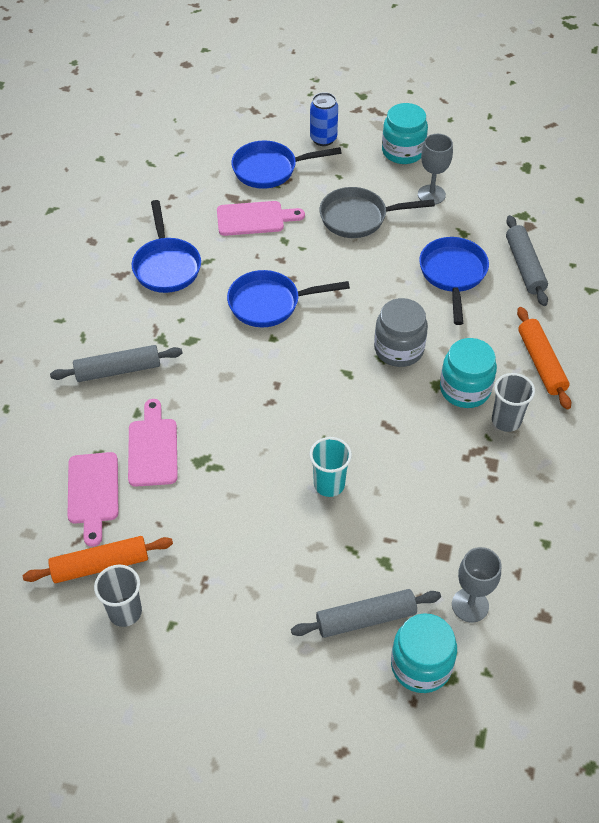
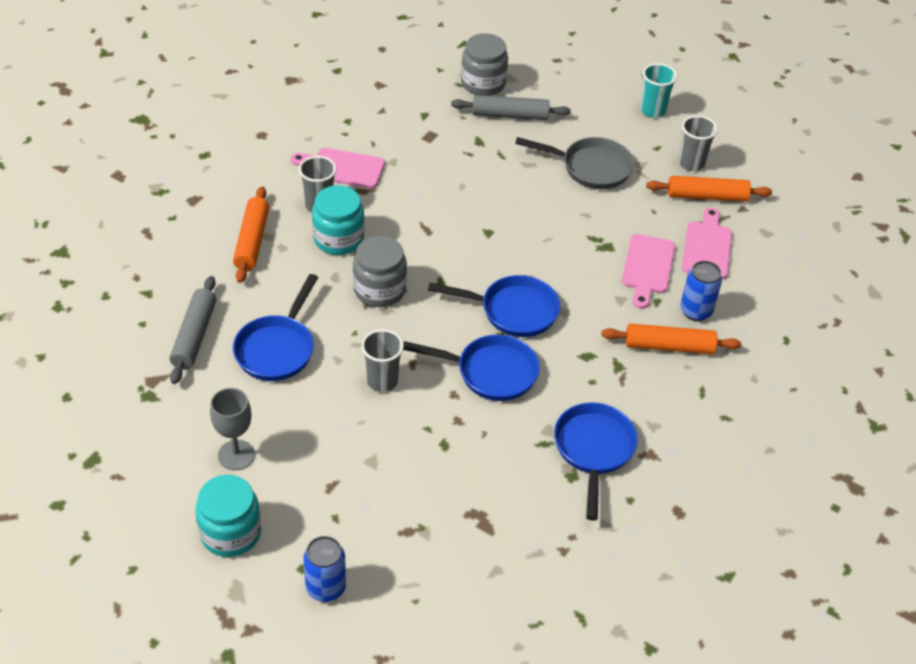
camera: 165 degrees left, 5 degrees down
grey rolling pin [50,345,182,382] -> orange rolling pin [602,324,741,354]
pink cutting board [217,201,305,236] -> pink cutting board moved to [291,148,385,188]
blue pan [231,140,342,189] -> blue pan moved to [428,275,560,337]
turquoise cup [309,437,352,497] -> turquoise cup moved to [640,63,677,118]
grey pan [320,187,435,238] -> grey pan moved to [515,137,634,189]
turquoise jar [391,613,457,693] -> grey jar [461,33,508,96]
grey goblet [452,547,501,623] -> none
none -> grey cup [361,329,404,392]
none -> blue can [680,261,722,321]

